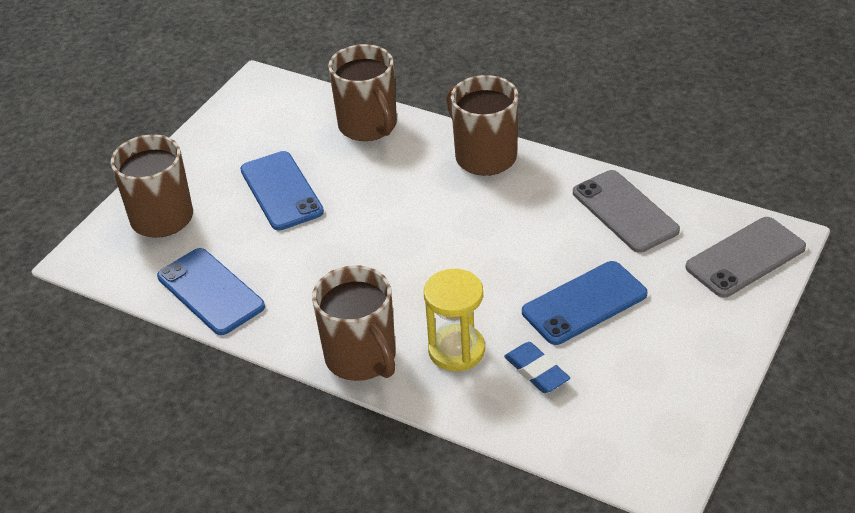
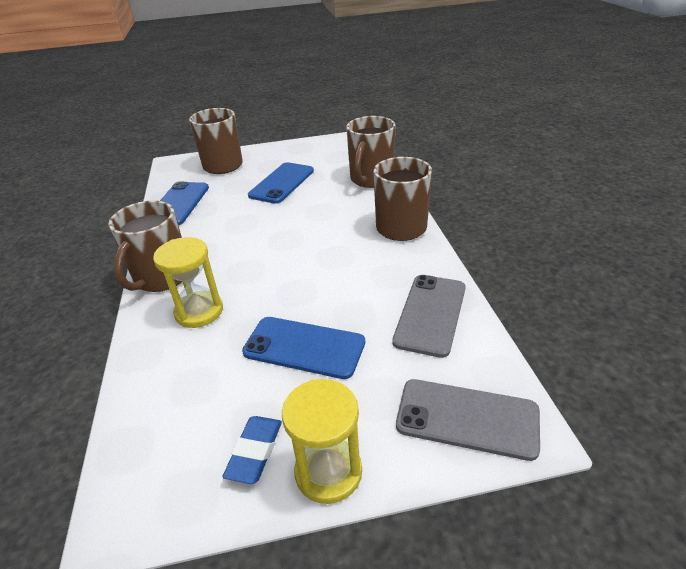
camera: 50 degrees right, 5 degrees down
blue eraser [504,342,570,393] -> blue eraser moved to [222,416,282,484]
none -> yellow hourglass [282,379,362,504]

